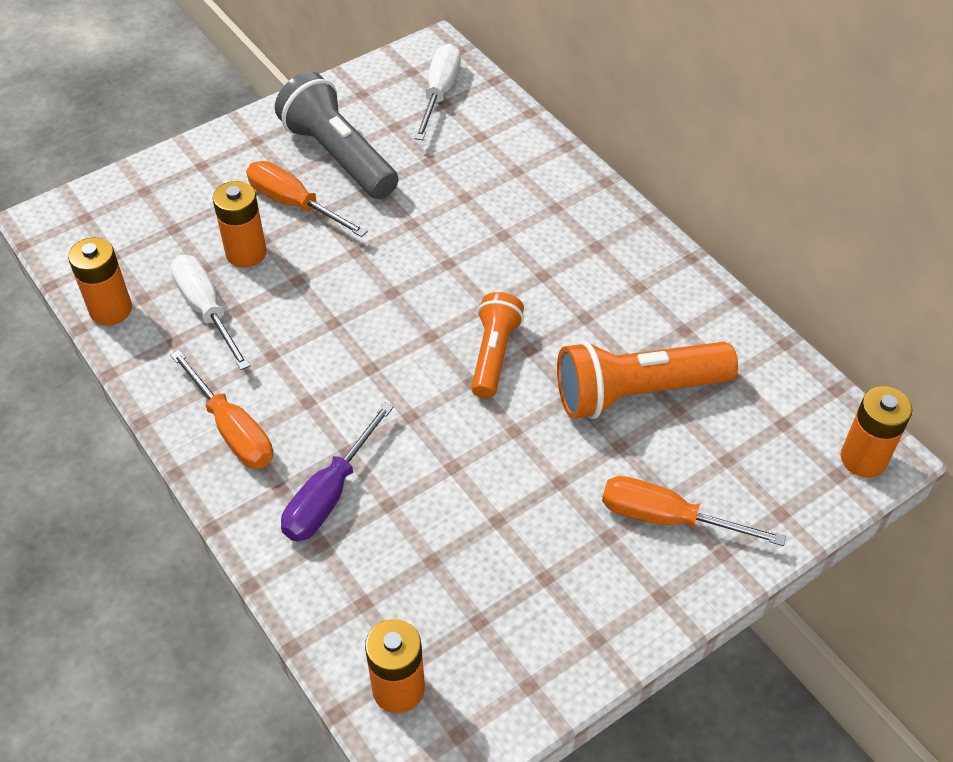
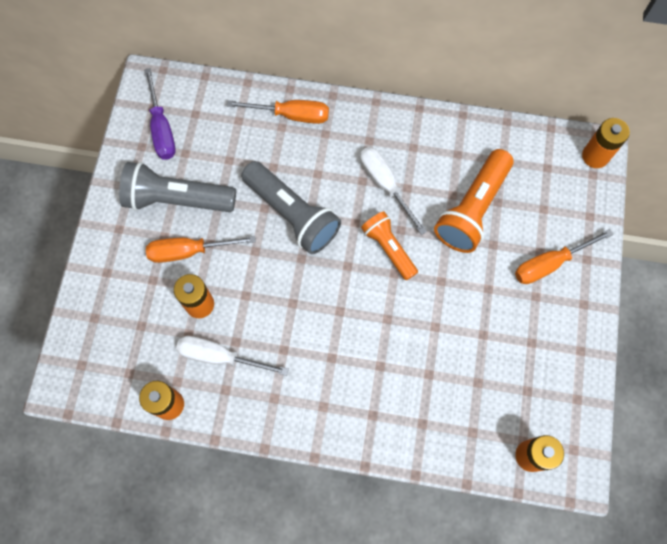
camera: 45 degrees left, 20 degrees up
orange screwdriver [170,350,273,469] -> orange screwdriver moved to [227,100,329,124]
purple screwdriver [281,402,393,541] -> purple screwdriver moved to [144,68,176,160]
white screwdriver [414,44,461,140] -> white screwdriver moved to [360,147,427,235]
none -> grey flashlight [241,161,341,254]

